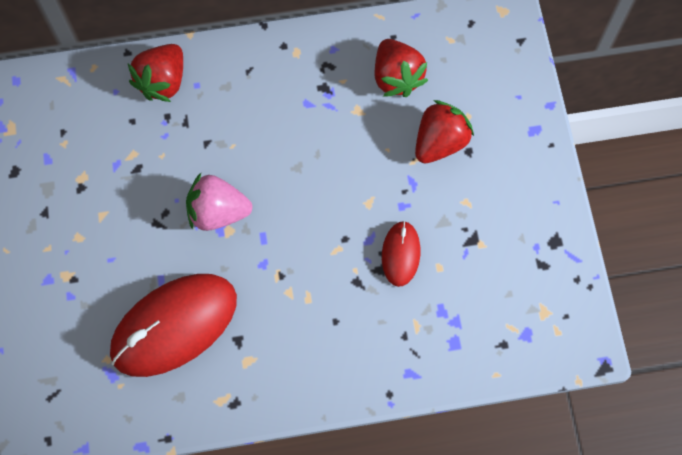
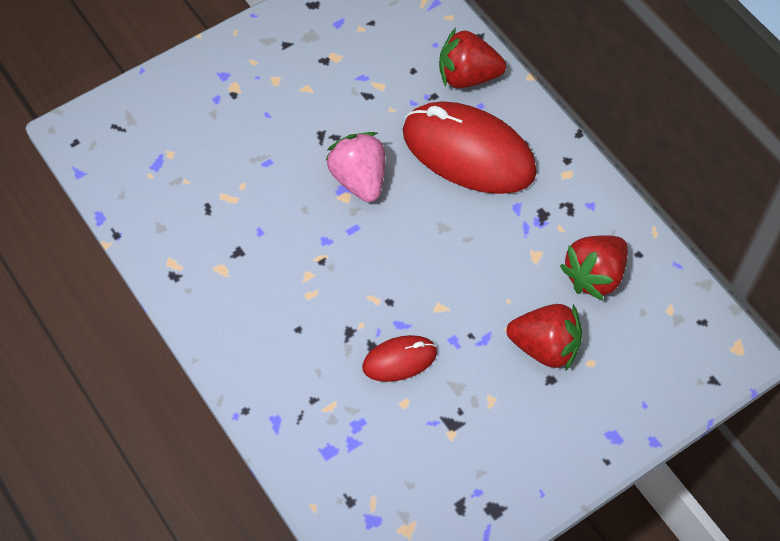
camera: 65 degrees right, 10 degrees down
red mouse [110,274,237,377] -> red mouse moved to [403,101,537,194]

